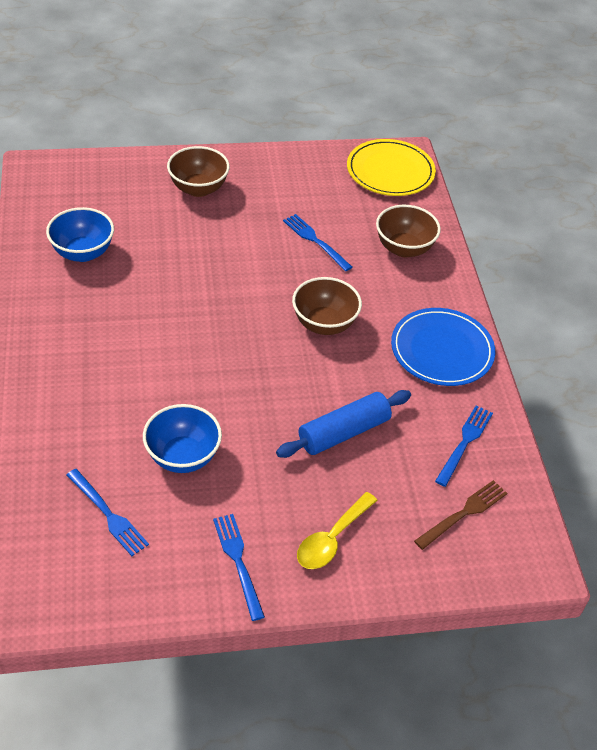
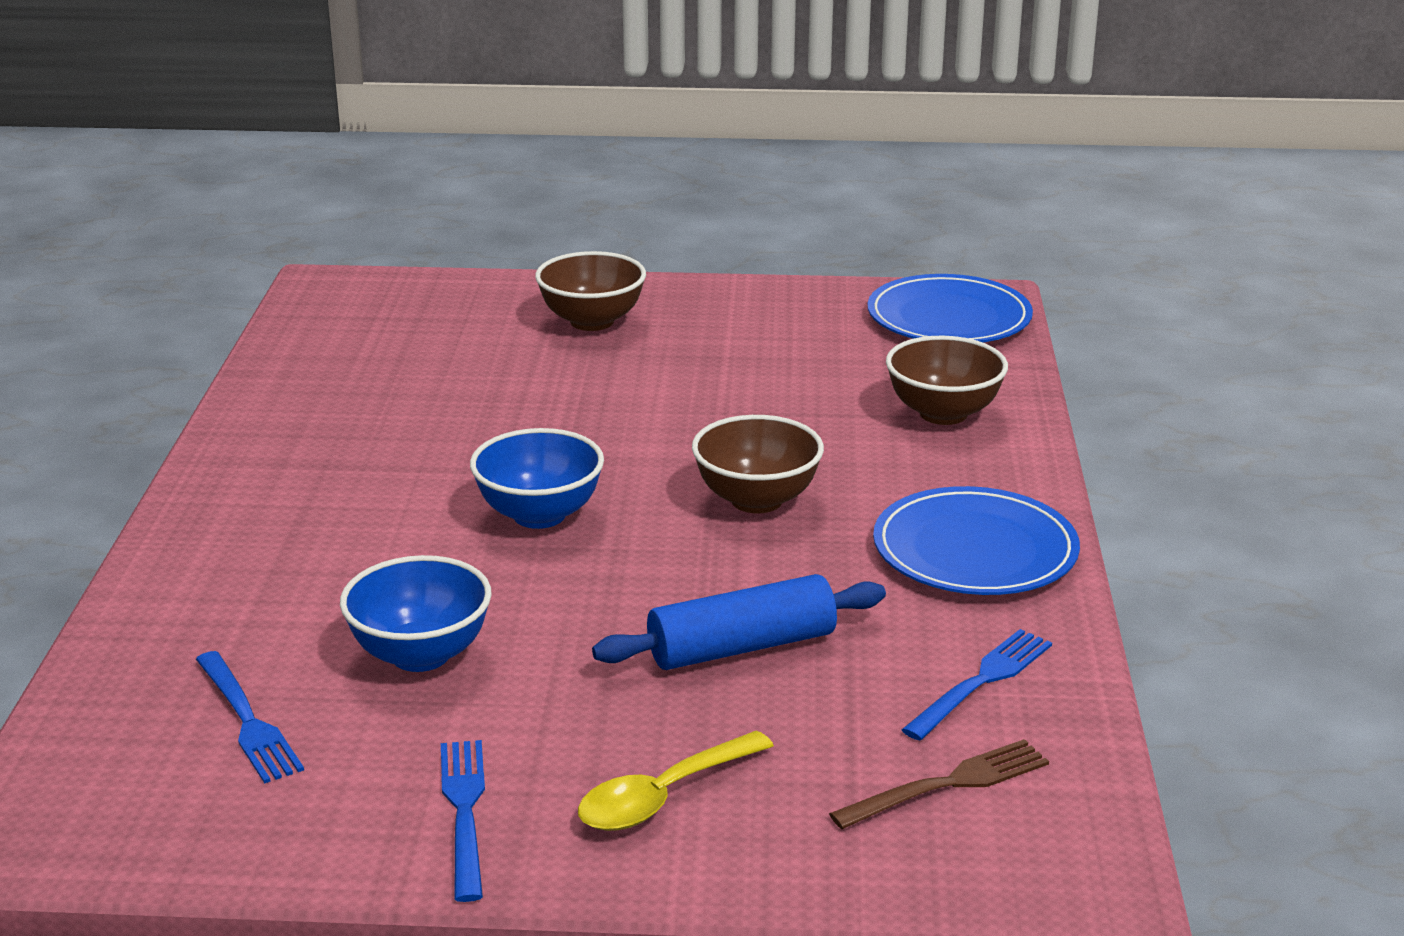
camera: 15 degrees right, 20 degrees down
blue bowl [46,207,114,262] -> blue bowl moved to [470,428,604,529]
blue fork [283,214,352,271] -> none
yellow plate [347,139,436,196] -> blue plate [868,274,1033,342]

